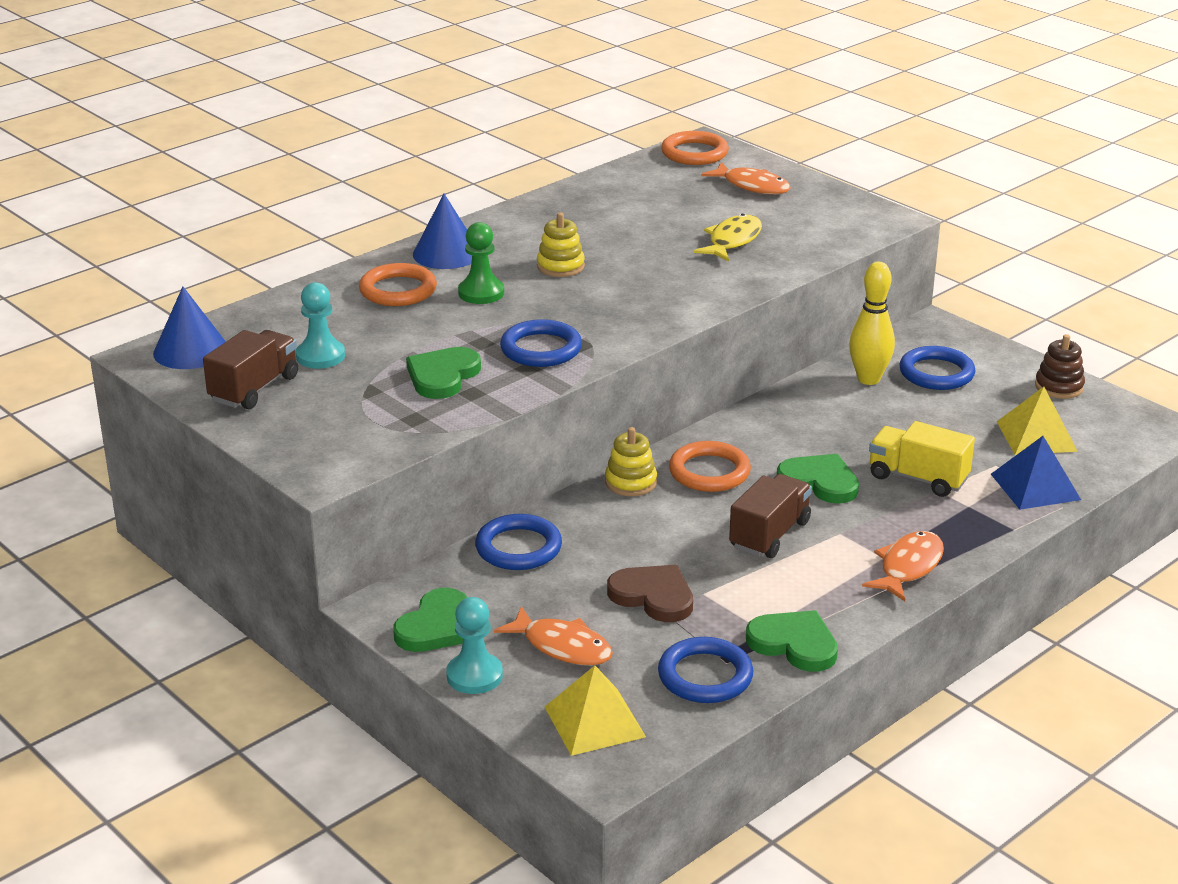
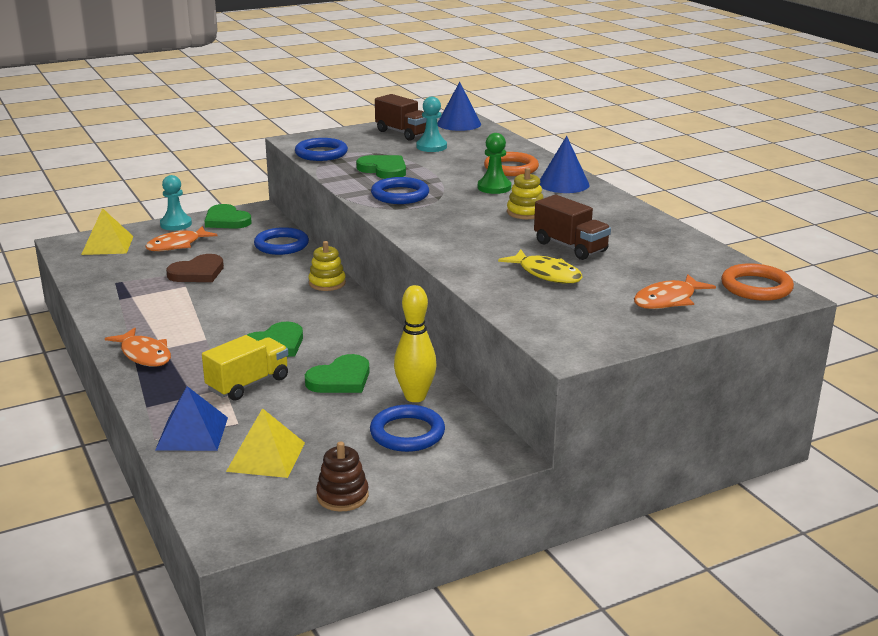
camera: 105 degrees right, 5 degrees down
blue ring [658,637,753,703] -> blue ring moved to [295,138,348,161]
orange ring [669,441,751,492] -> none
brown truck [729,474,812,558] -> brown truck moved to [534,195,611,260]
green heart [746,610,838,672] -> green heart moved to [305,354,370,393]

